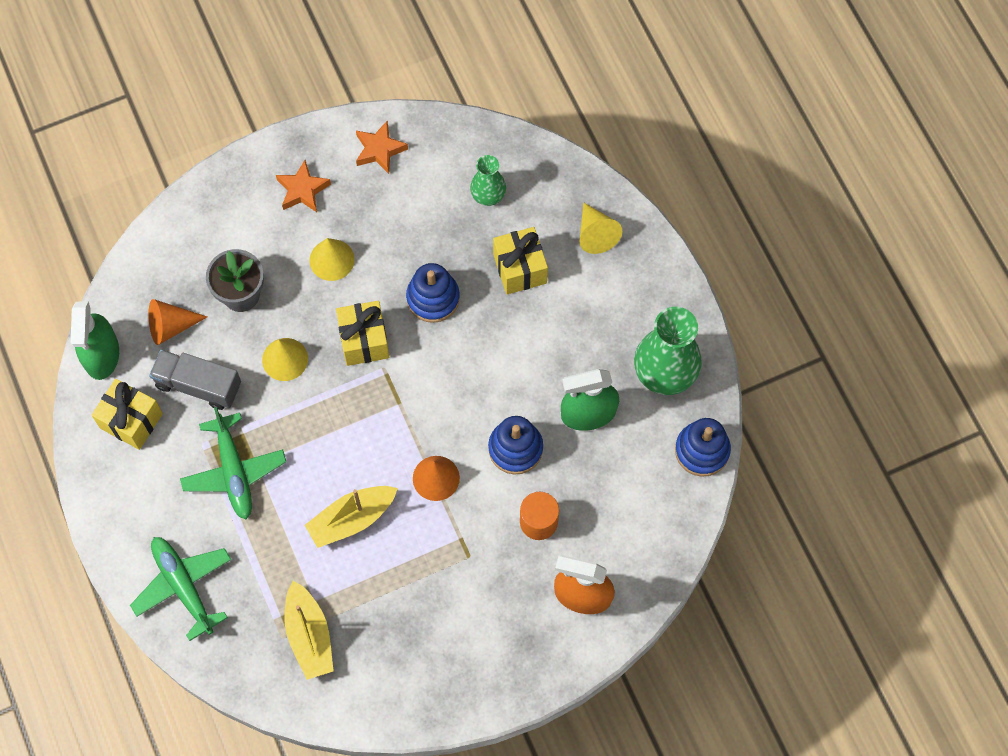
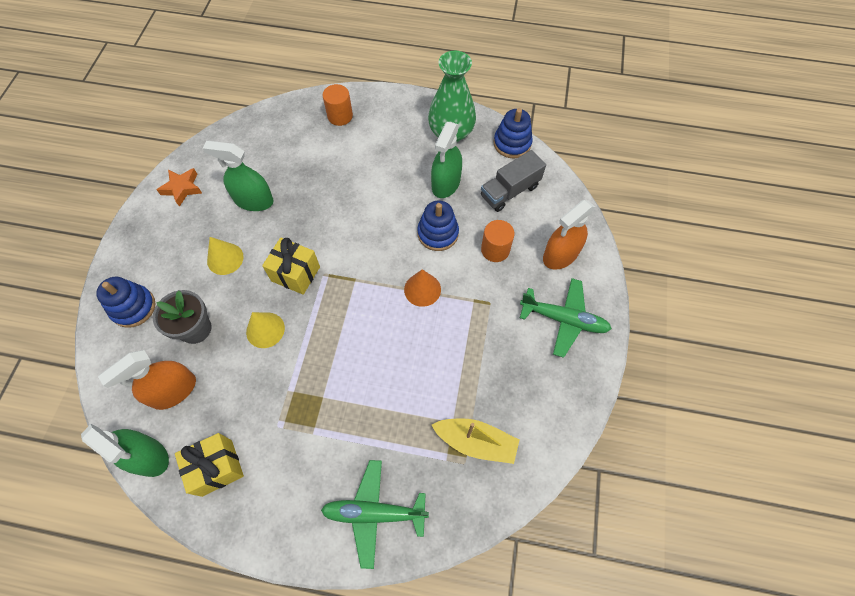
camera: 55 degrees left, 5 degrees down
orange cone [148,299,207,345] -> orange spray bottle [98,350,196,410]
grey truck [149,350,241,410] -> grey truck moved to [481,150,546,212]
green plane [180,407,286,519] -> green plane moved to [520,278,612,358]
orange star [276,160,331,212] -> none
yellow boat [305,486,398,548] -> none
blue stacking toy [406,263,460,323] -> blue stacking toy moved to [96,277,156,328]
green vase [470,155,506,206] -> none
yellow gift [493,227,548,294] -> none
yellow cone [579,202,623,254] -> orange cylinder [323,84,353,126]
none -> green spray bottle [203,141,274,211]

